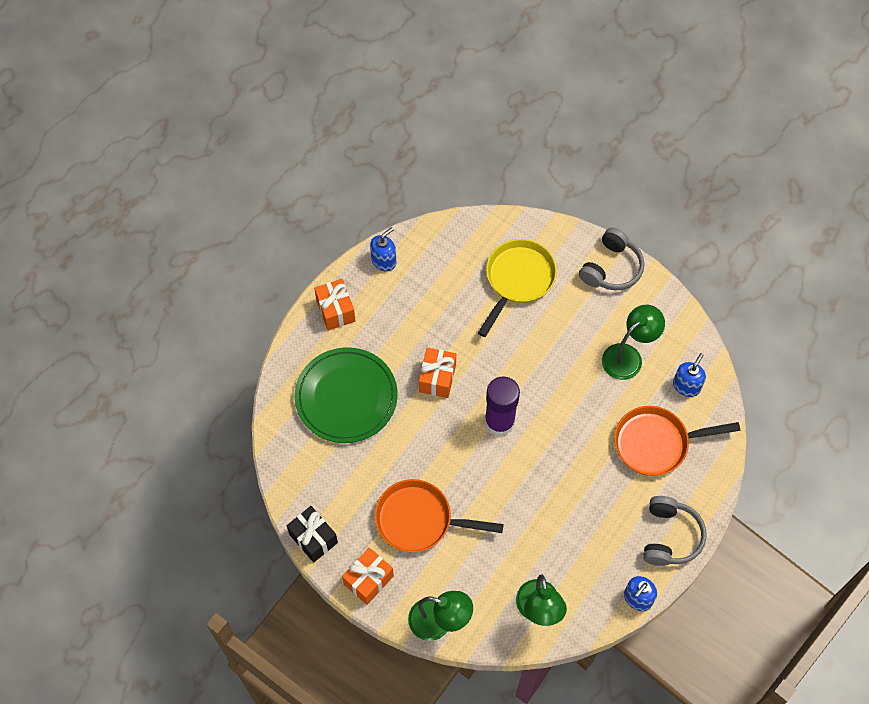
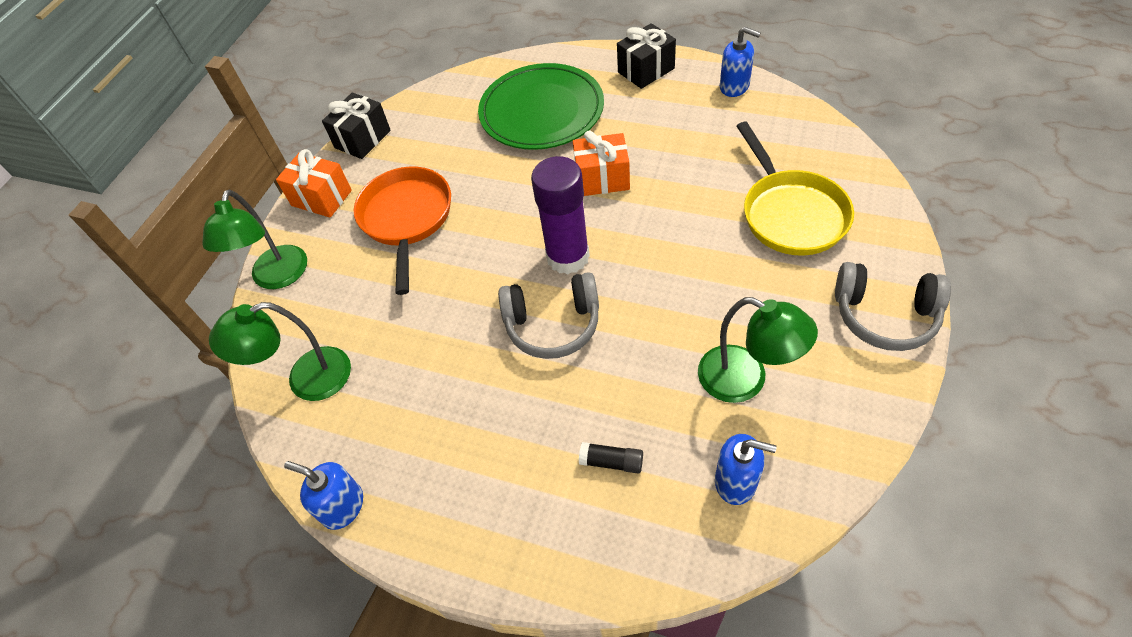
camera: 80 degrees right, 10 degrees down
orange gift [314,279,355,331] -> black gift [617,23,676,89]
yellow pan [478,239,557,337] -> yellow pan turned 60 degrees clockwise [736,122,854,256]
orange pan [614,406,740,476] -> black glue stick [579,442,643,474]
grey headphones [643,496,707,566] -> grey headphones moved to [498,272,599,359]

